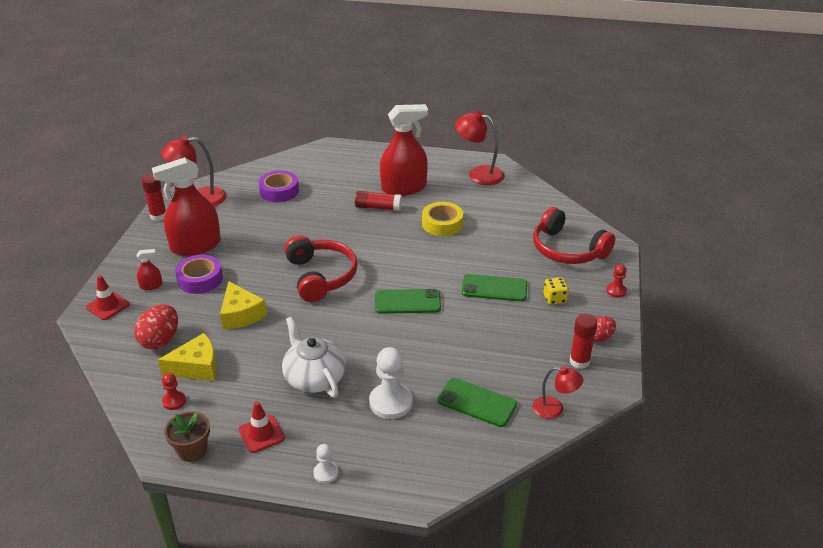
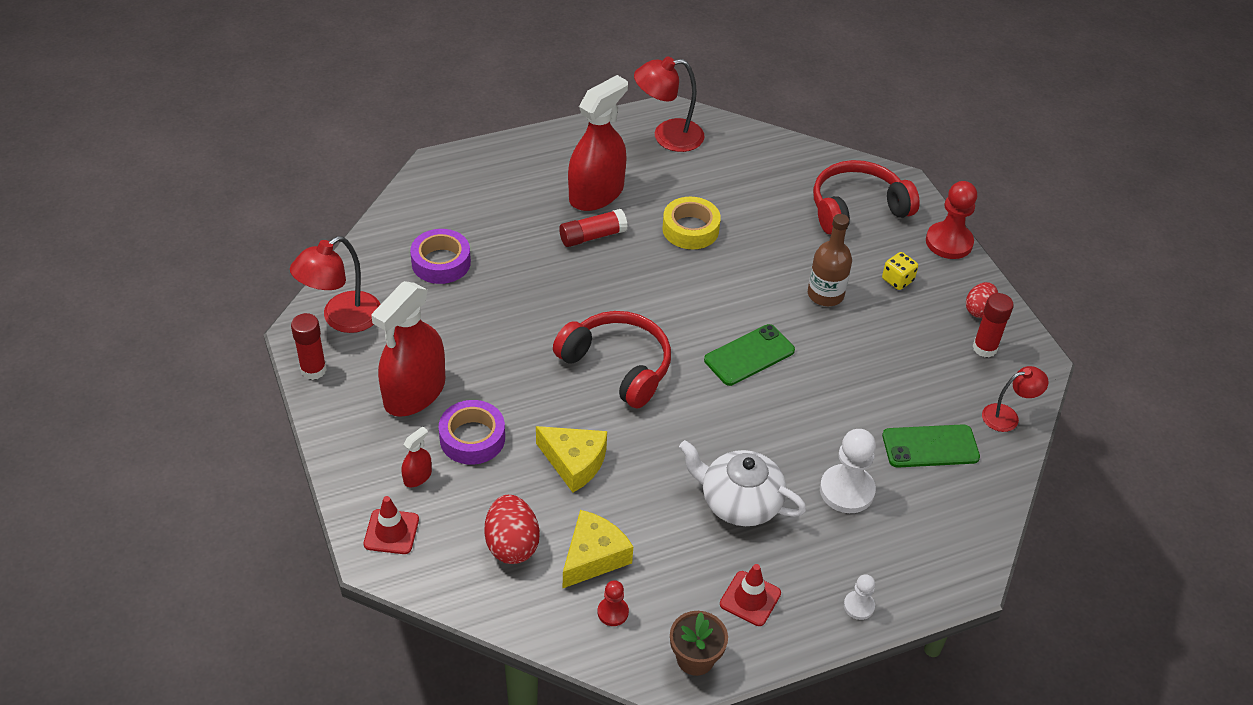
camera: 35 degrees left, 10 degrees up
green phone [462,274,527,302] -> brown bottle [808,214,852,306]
red headphones [533,207,615,264] -> red headphones turned 150 degrees clockwise [813,160,920,235]
red pawn [606,264,627,298] -> red pawn [926,181,977,259], size x1.89

